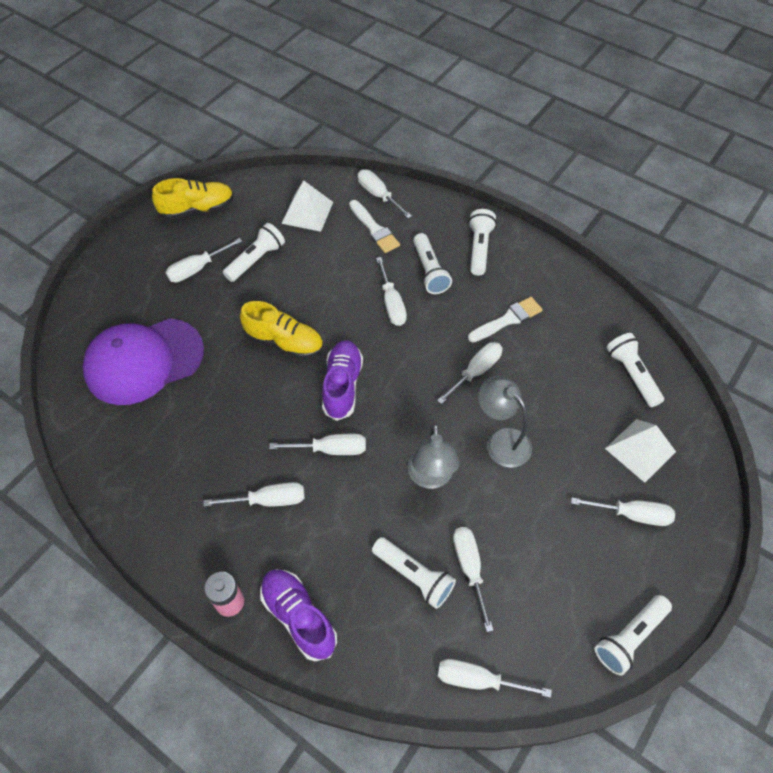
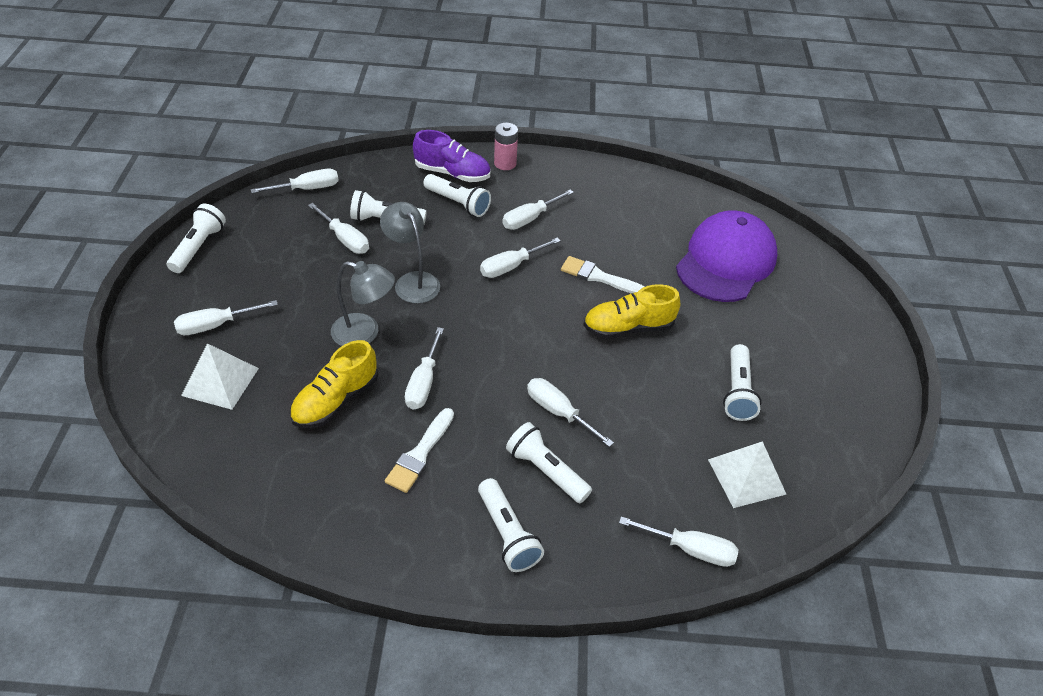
camera: 145 degrees right, 10 degrees down
yellow shoe [152,178,234,219] -> yellow shoe moved to [290,340,378,428]
white screwdriver [165,238,242,282] -> none
purple shoe [322,340,363,421] -> none
white brush [349,200,400,253] -> white brush moved to [561,256,645,293]
white flashlight [607,333,664,407] -> white flashlight moved to [423,174,491,217]

